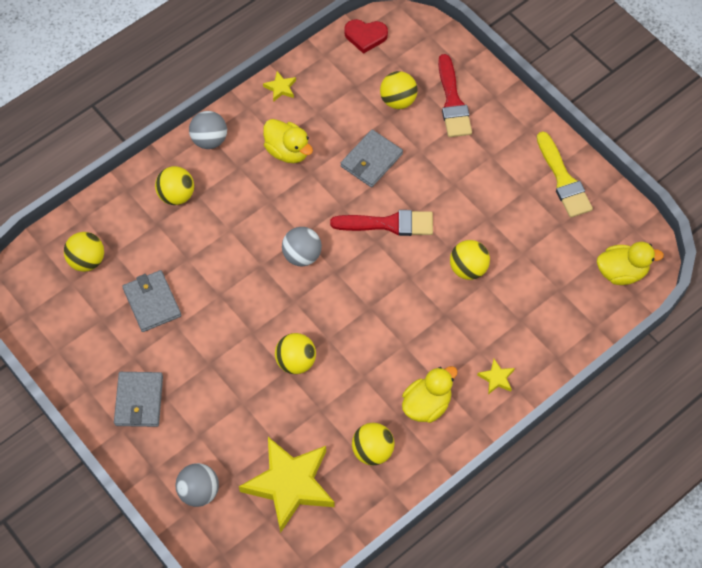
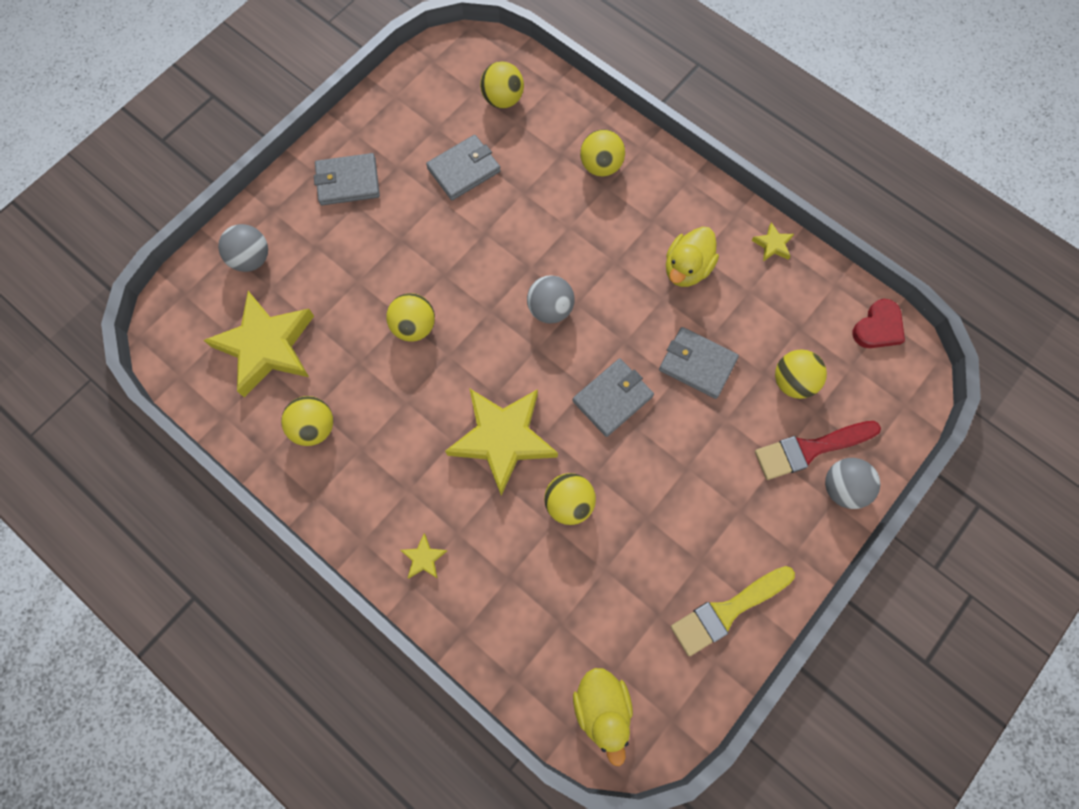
camera: 80 degrees right, 10 degrees up
grey ball [189,111,227,149] -> grey ball moved to [825,458,881,509]
red brush [330,210,433,236] -> grey wallet [572,358,654,437]
red heart [344,19,388,54] -> red heart turned 135 degrees counterclockwise [853,299,905,348]
yellow duck [402,366,458,423] -> none
none -> yellow star [445,388,558,496]

